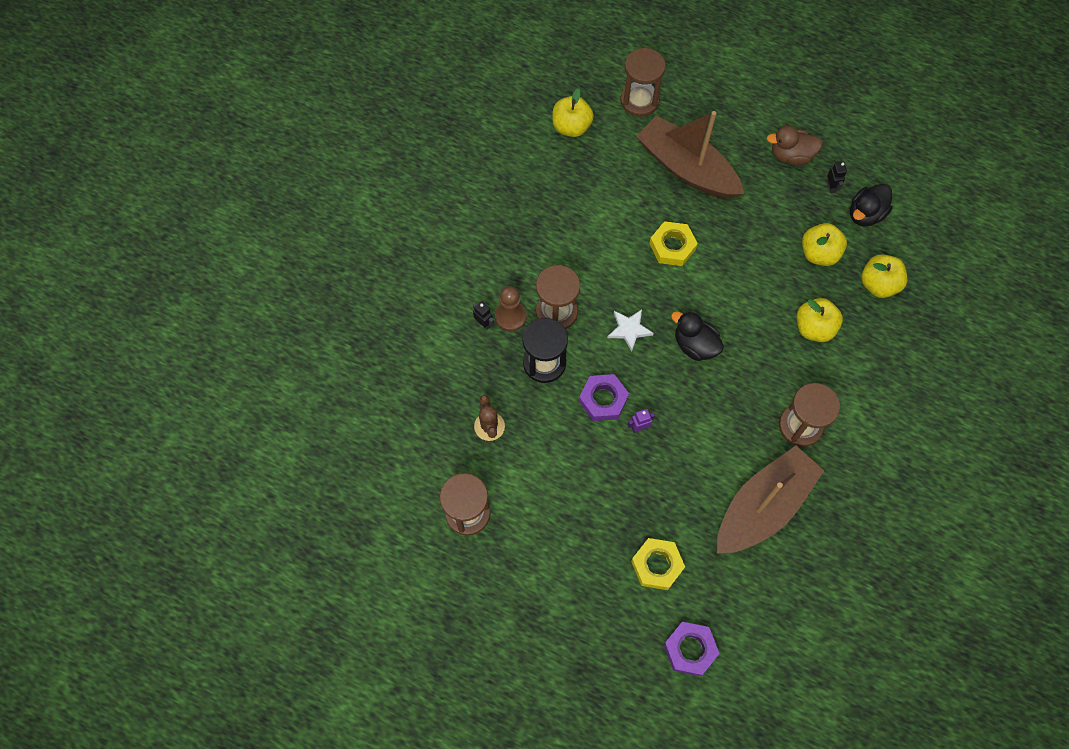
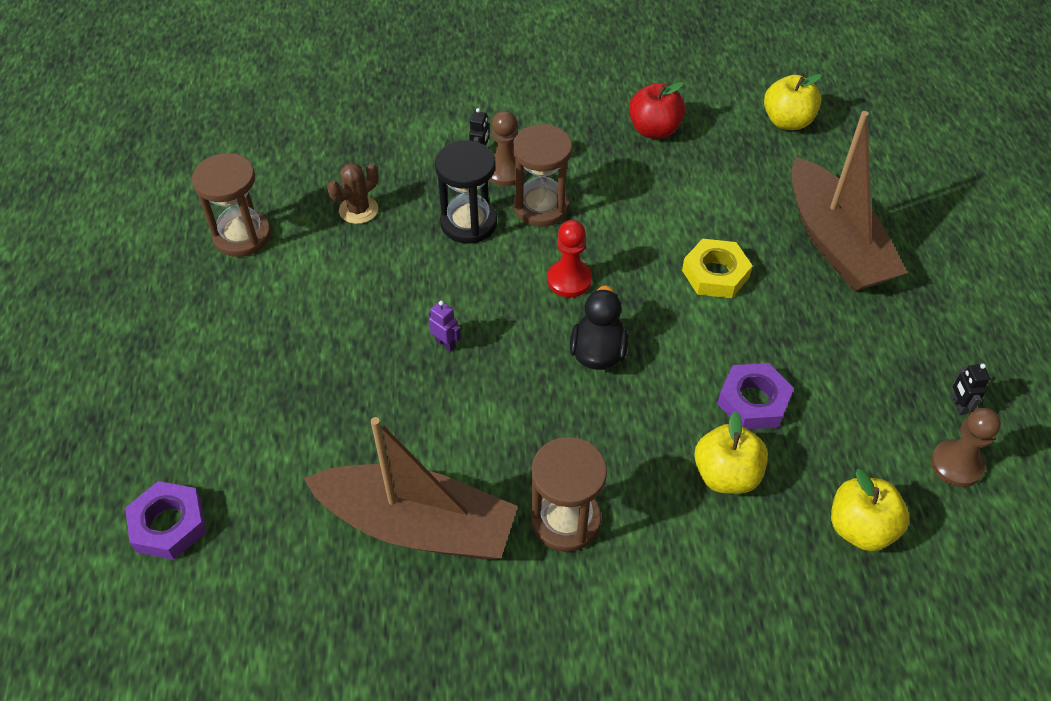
camera: 60 degrees right, 15 degrees down
purple nut [579,374,629,421] -> purple nut moved to [717,363,794,429]
white star [608,309,654,352] -> red pawn [547,220,592,297]
brown hourglass [620,48,666,117] -> none
yellow nut [631,538,685,590] -> none
brown boat [636,111,744,199] -> brown boat turned 150 degrees clockwise [791,111,908,292]
brown duck [767,125,823,165] -> none
yellow apple [802,223,847,266] -> none
black robot [827,162,847,193] -> black robot turned 120 degrees clockwise [951,364,990,415]
black duck [850,184,892,227] -> brown pawn [931,408,1001,487]
none -> red apple [629,82,685,139]

